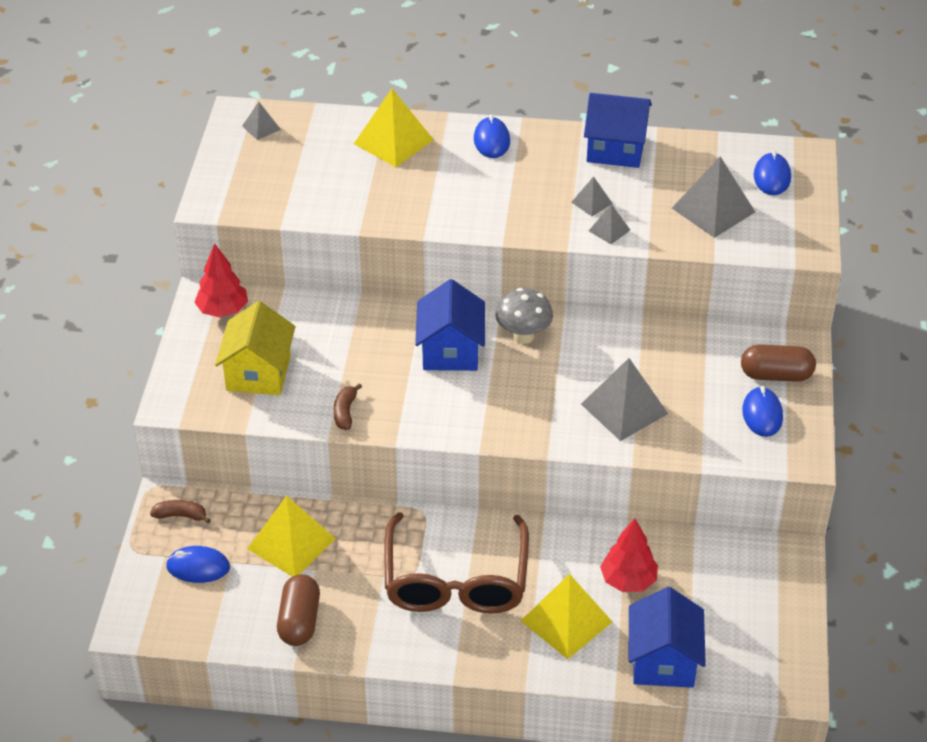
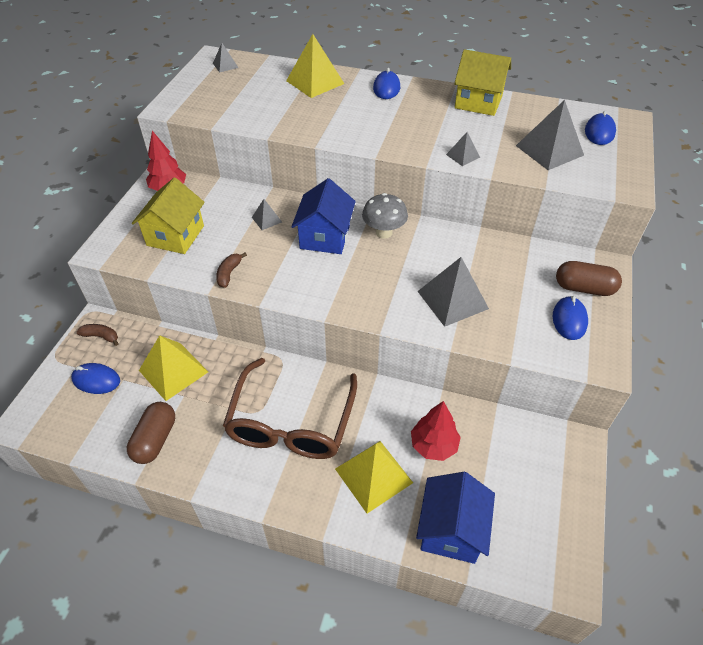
camera: 10 degrees right, 5 degrees up
grey pyramid [571,176,613,216] -> grey pyramid moved to [252,199,282,230]
blue house [584,93,652,168] -> yellow house [454,49,511,116]

